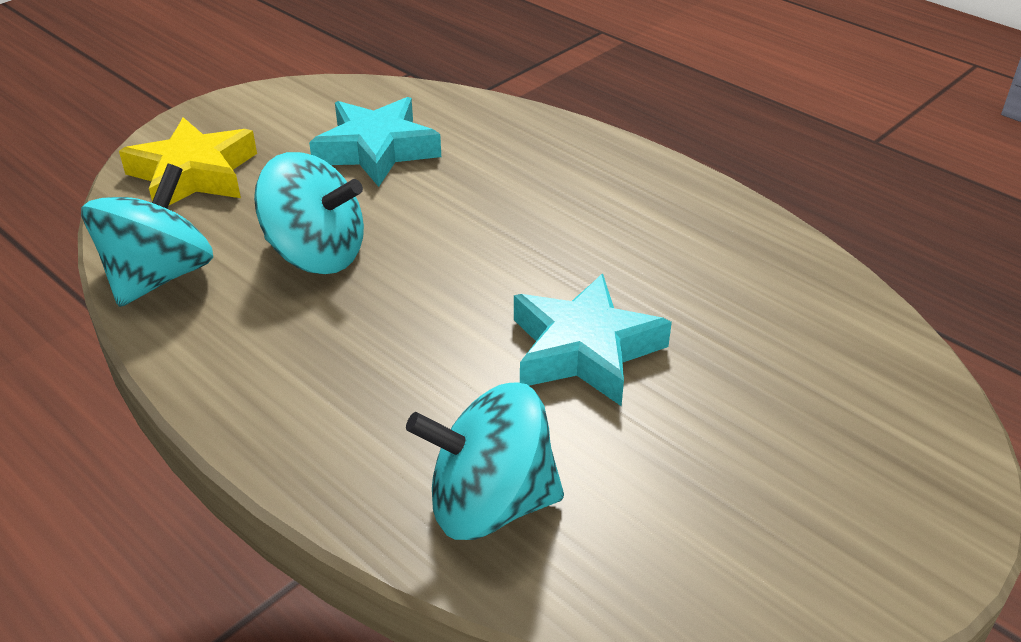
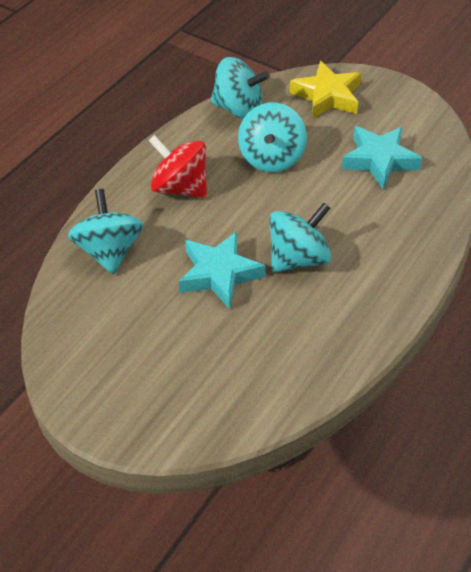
camera: 80 degrees right, 10 degrees up
none -> red spinning top [148,135,207,198]
none -> turquoise spinning top [269,202,331,272]

